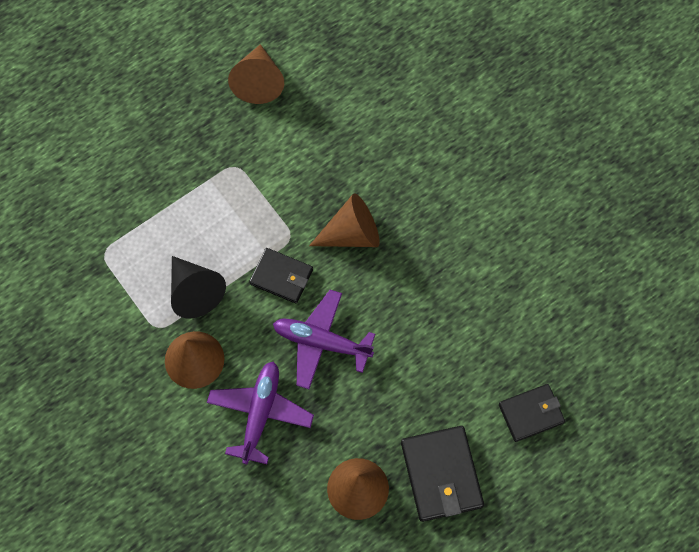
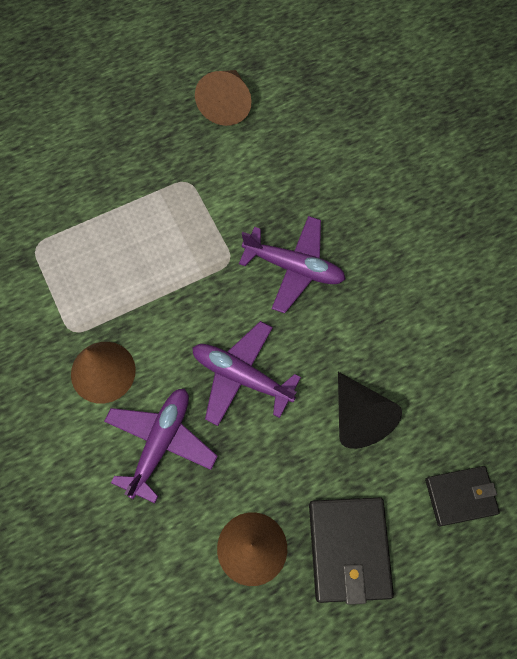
camera: 10 degrees right, 0 degrees up
black cone [171,256,226,318] -> black cone moved to [338,372,402,449]
black wallet [249,248,313,304] -> none
brown cone [309,193,380,247] -> purple plane [239,216,346,314]

